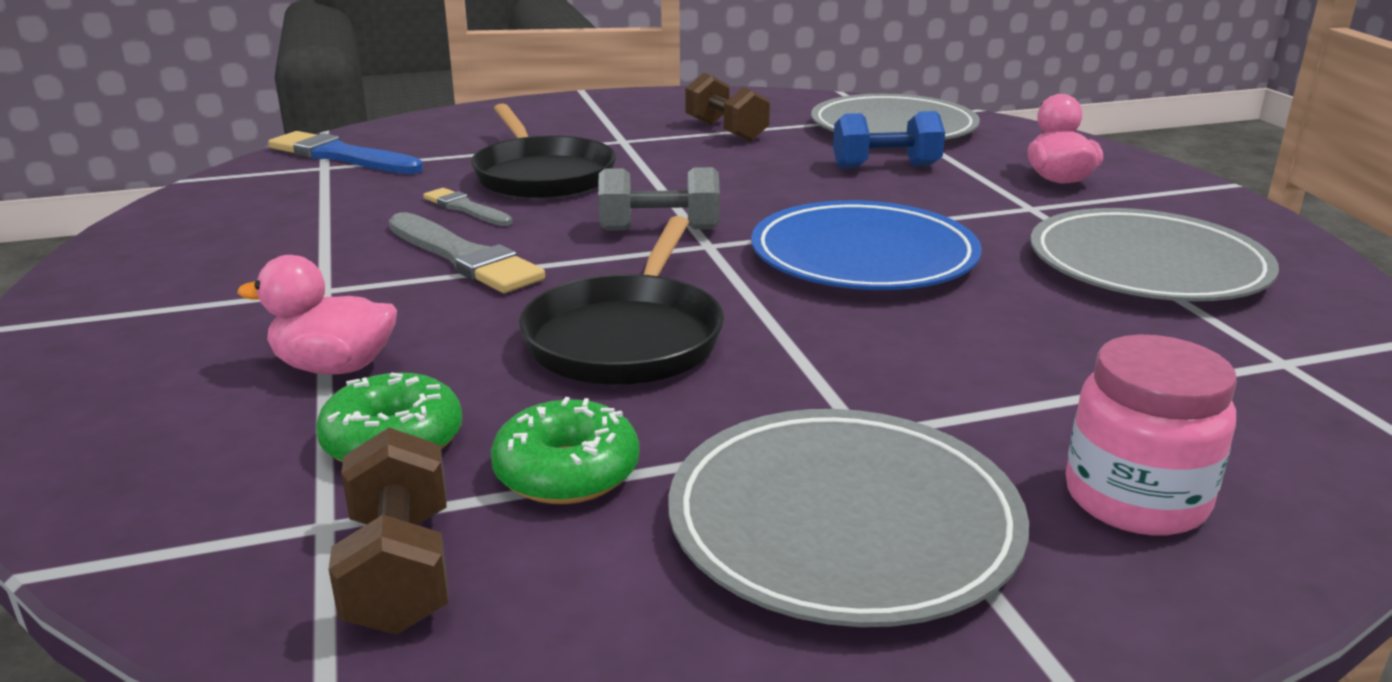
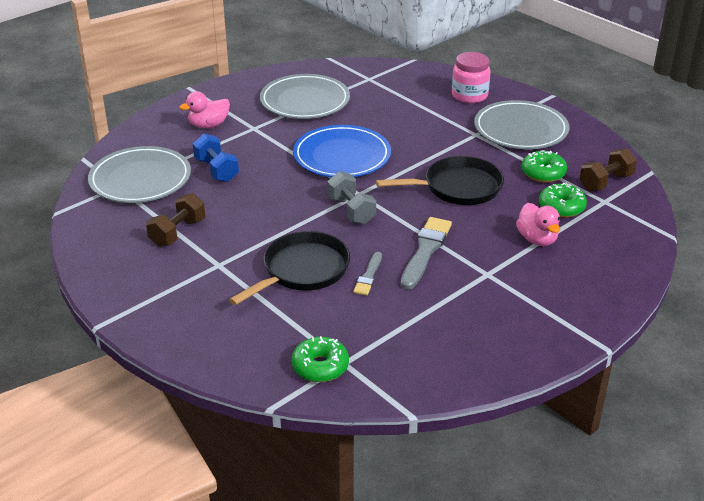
camera: 115 degrees left, 10 degrees up
blue brush [268,131,423,174] -> green donut [292,336,349,382]

